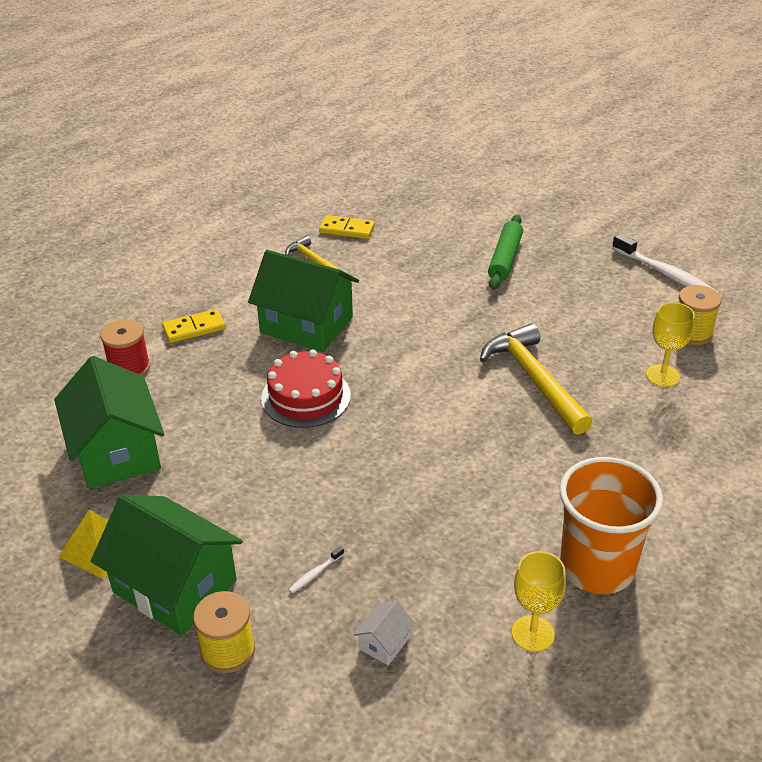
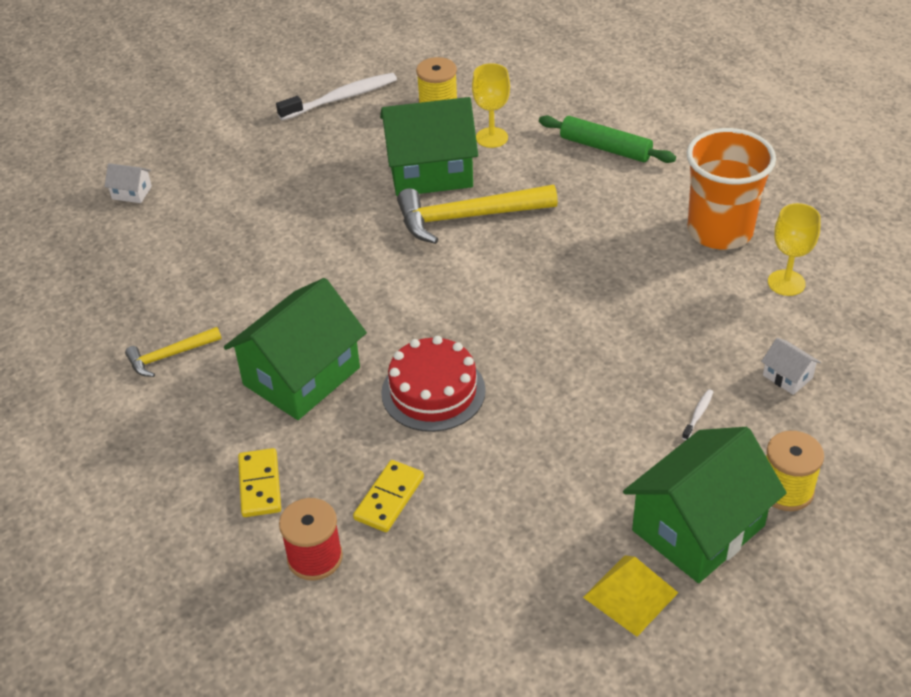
camera: 75 degrees left, 5 degrees up
green house [54,356,164,489] -> green house moved to [380,97,478,196]
white toothbrush [288,546,344,593] -> white toothbrush turned 120 degrees counterclockwise [682,389,713,440]
yellow domino [319,215,375,239] -> yellow domino moved to [353,460,424,532]
green rolling pin [488,215,523,290] -> green rolling pin moved to [539,115,676,163]
none -> white house [104,163,152,203]

